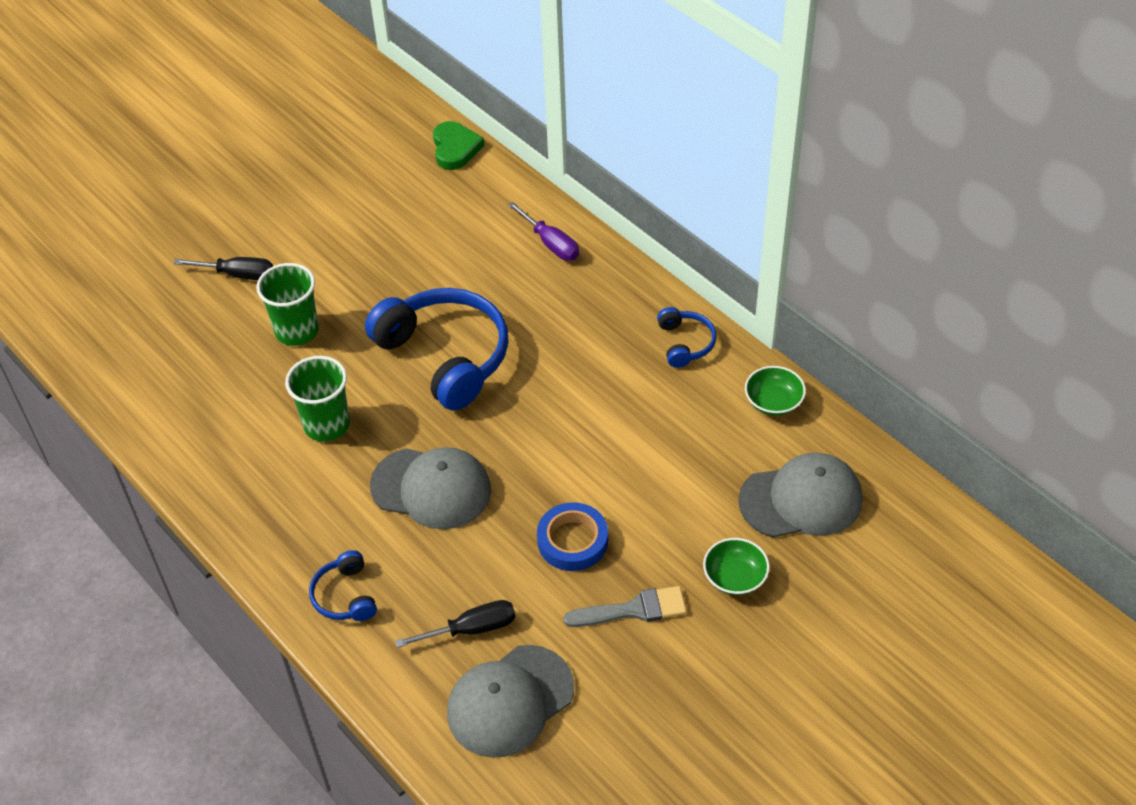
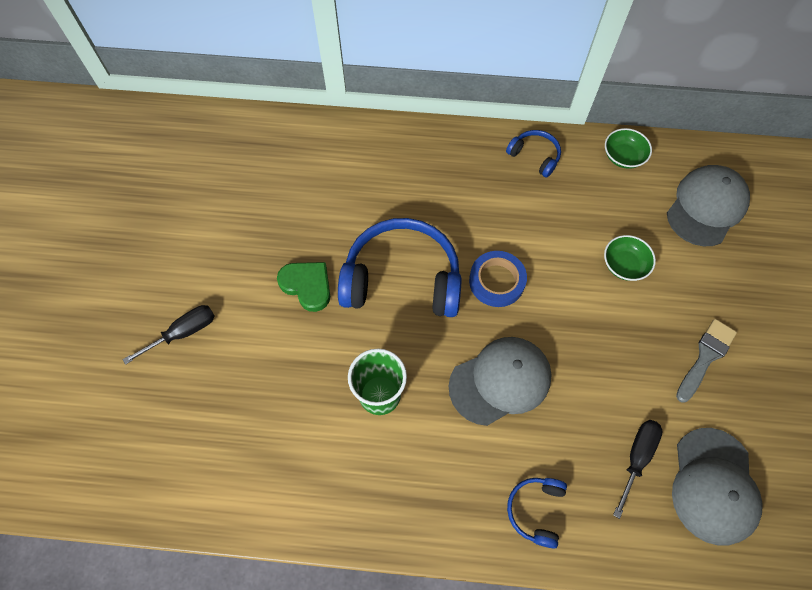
camera: 45 degrees left, 15 degrees up
green cup [256,263,319,346] -> none
blue headphones [309,550,377,621] -> blue headphones turned 75 degrees clockwise [507,478,567,549]
green heart [433,121,484,170] -> green heart moved to [277,262,330,312]
purple screwdriver [508,202,579,261] -> none
blue tape [537,502,608,571] -> blue tape moved to [469,251,527,307]
green bowl [703,538,770,595] -> green bowl moved to [604,235,656,281]

